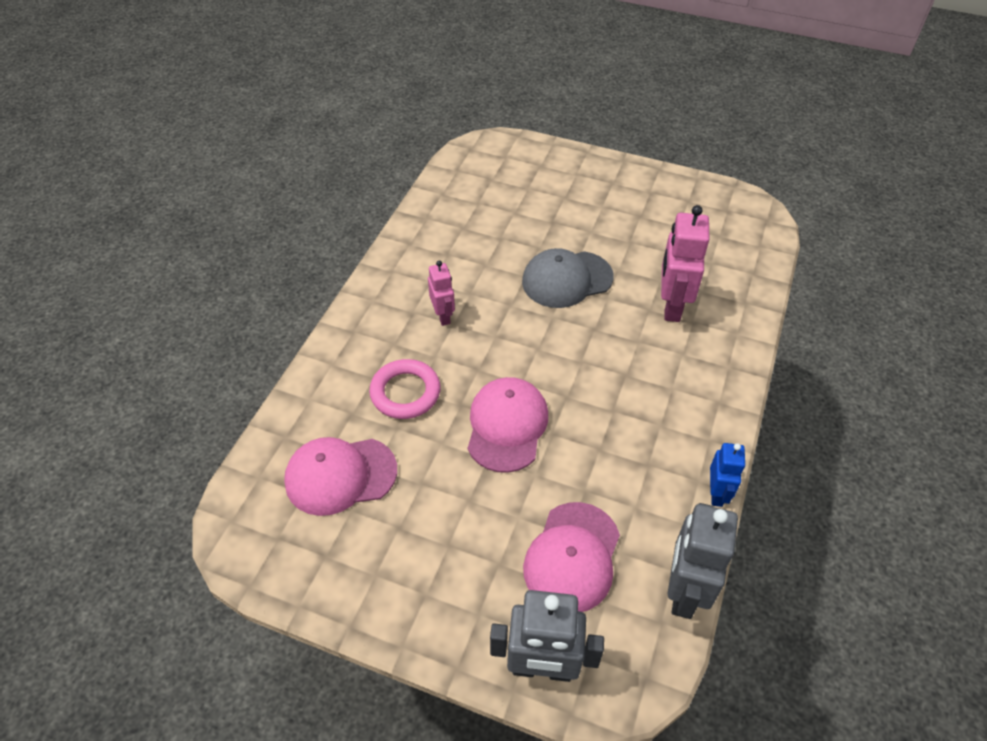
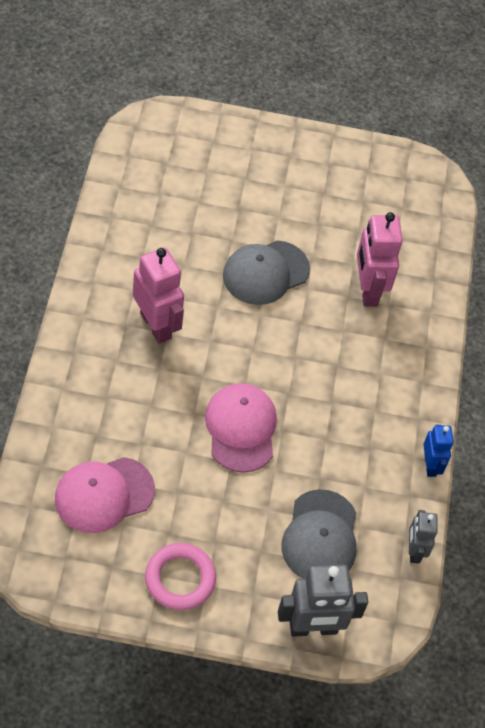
camera: 20 degrees left, 5 degrees up
pink ring [369,359,441,419] -> pink ring moved to [145,543,216,610]
pink robot [428,261,455,326] -> pink robot [133,247,184,344], size x1.71
pink cap [523,502,620,612] -> grey cap [281,489,356,579]
grey robot [667,503,738,619] -> grey robot [409,510,438,564], size x0.59

